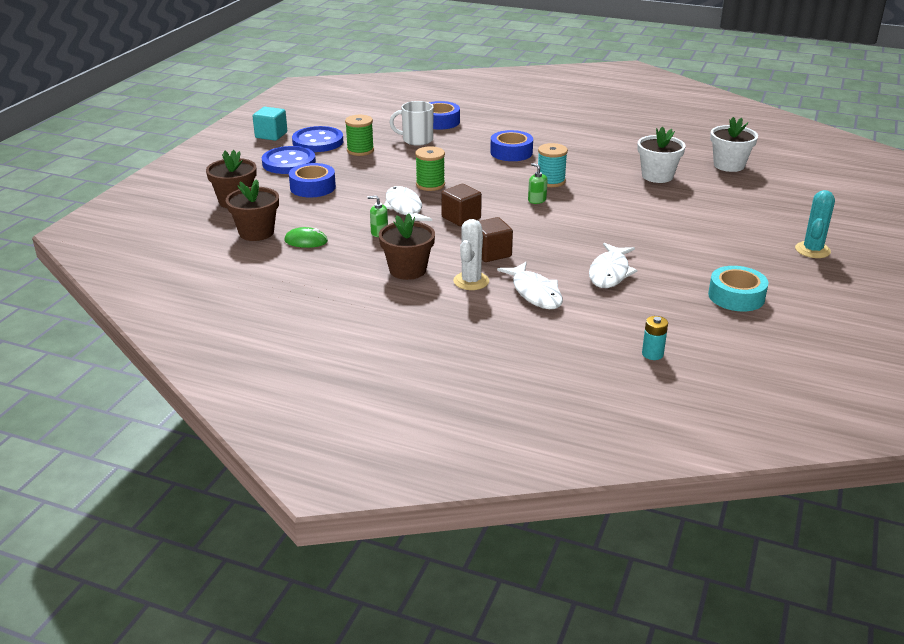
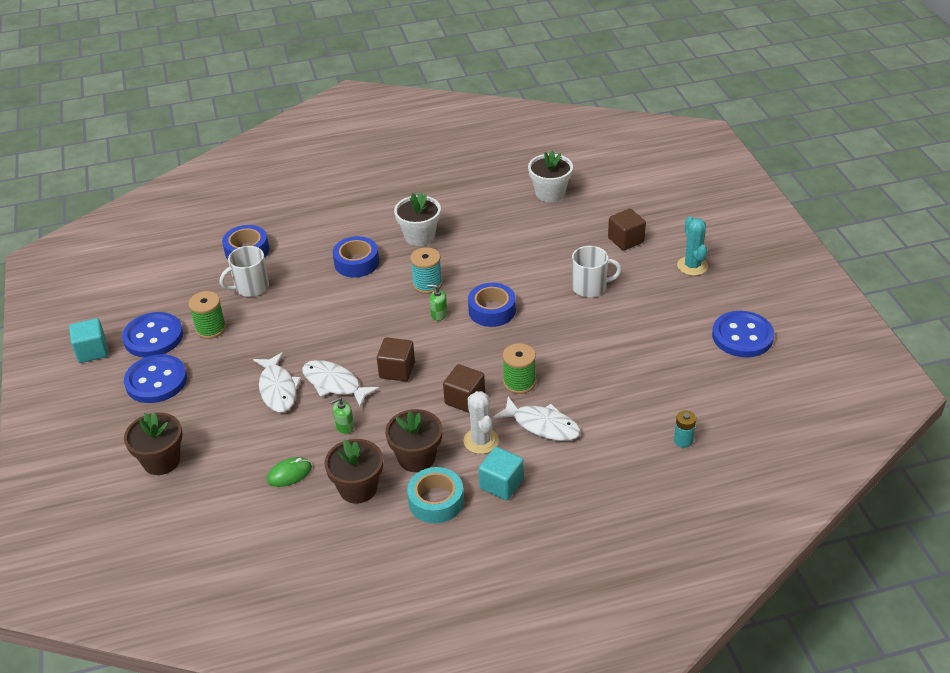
camera: 35 degrees left, 10 degrees up
brown flower pot [226,180,279,241] -> brown flower pot moved to [325,439,383,504]
blue tape [289,163,336,197] -> blue tape moved to [468,283,516,327]
green spool [415,146,445,191] -> green spool moved to [503,343,536,394]
white fish [589,243,637,288] -> white fish moved to [253,352,301,412]
white flower pot [638,126,686,183] -> white flower pot moved to [394,192,441,246]
turquoise tape [708,266,768,312] -> turquoise tape moved to [407,467,464,523]
none -> turquoise cube [479,447,524,500]
none -> white mug [572,246,622,298]
none -> brown cube [608,209,646,251]
none -> blue button [712,311,774,357]

